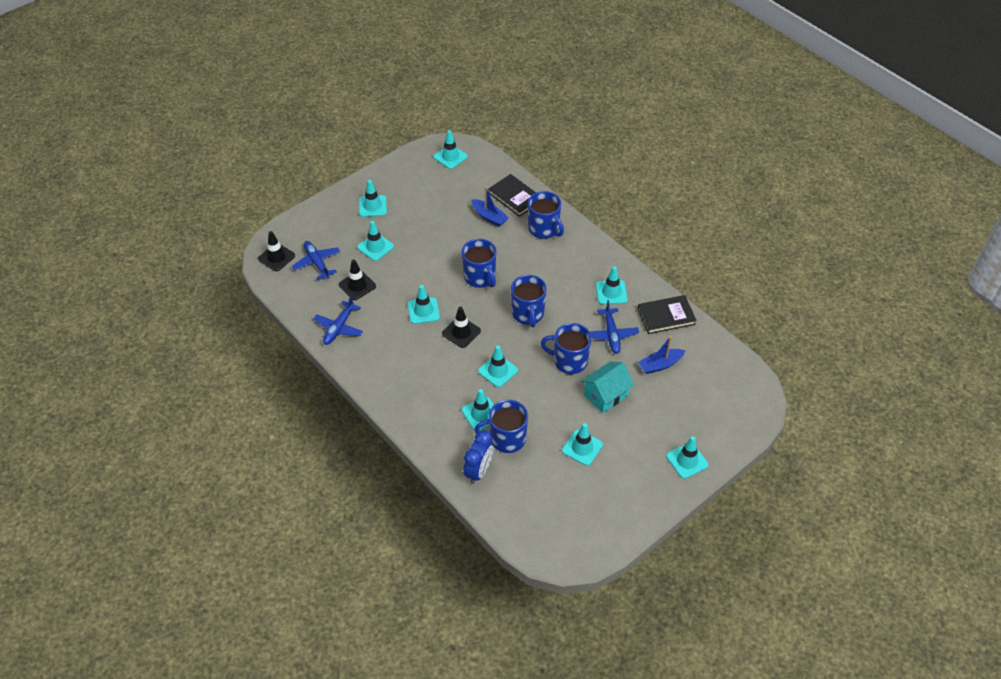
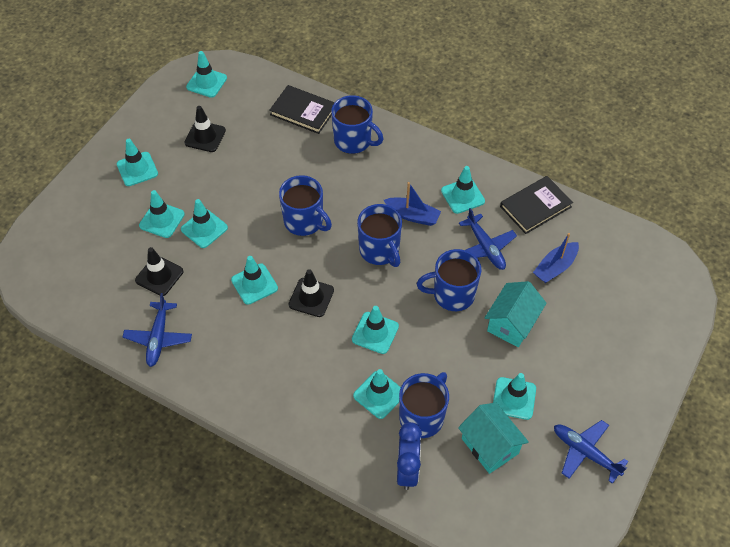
camera: 20 degrees left, 5 degrees up
black traffic cone [258,231,295,271] -> black traffic cone moved to [184,106,226,152]
blue plane [292,241,340,280] -> blue plane moved to [554,420,629,484]
blue boat [471,186,509,227] -> blue boat moved to [384,182,441,226]
blue mug [474,400,528,453] -> blue mug turned 150 degrees clockwise [399,372,449,438]
turquoise traffic cone [666,436,709,479] -> turquoise traffic cone moved to [181,199,228,248]
none -> turquoise house [458,403,529,474]

